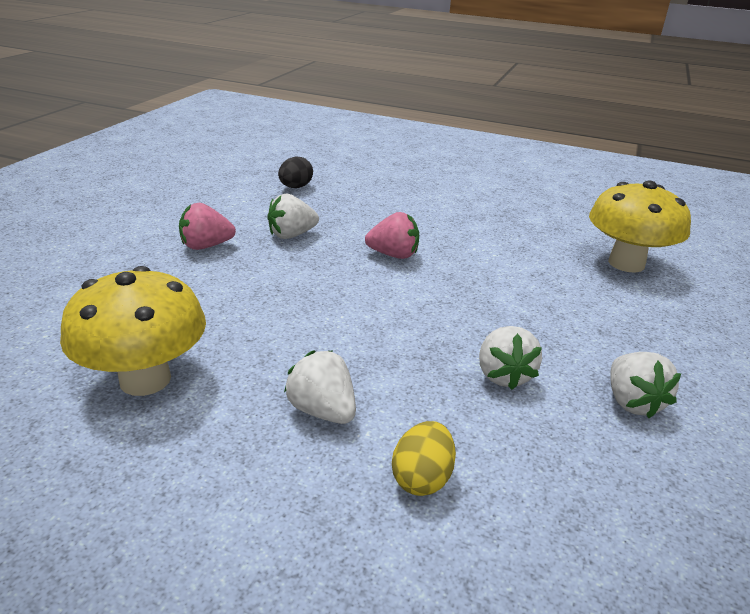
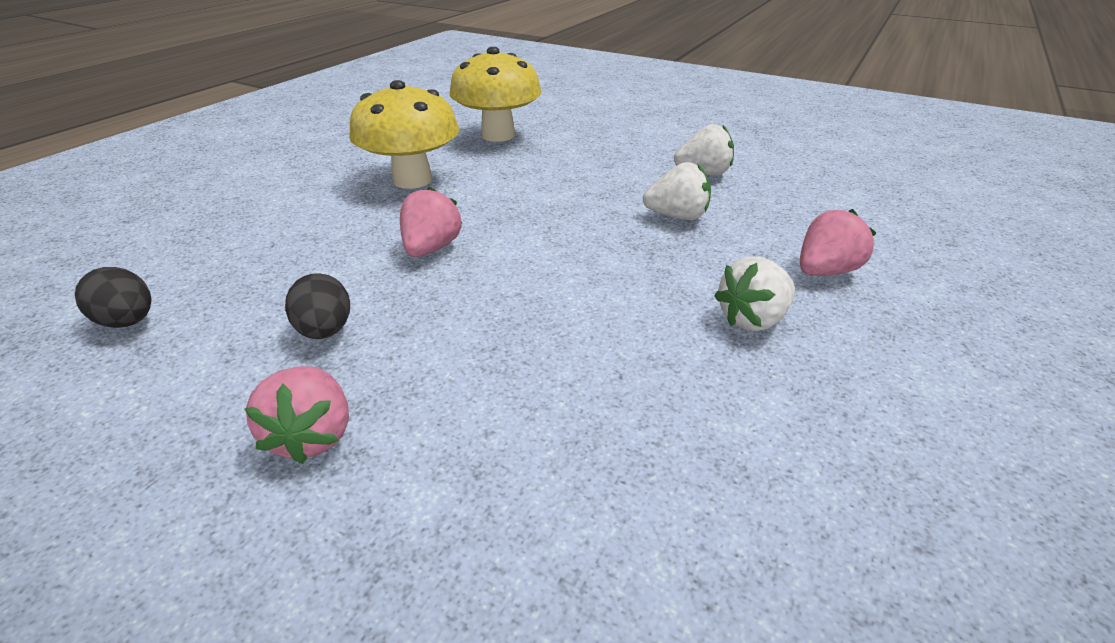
camera: 80 degrees left, 5 degrees up
yellow mushroom [60,266,206,396] -> yellow mushroom moved to [349,80,459,189]
white strawberry [267,194,319,239] -> black egg [285,273,350,339]
yellow egg [392,421,456,496] -> pink strawberry [800,209,876,276]

